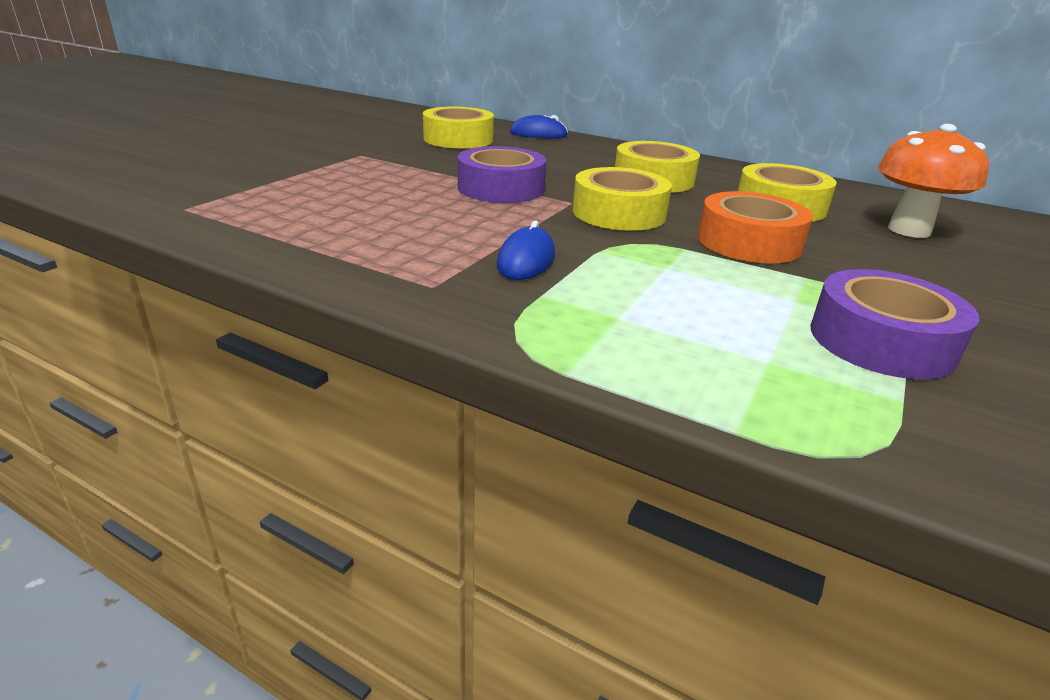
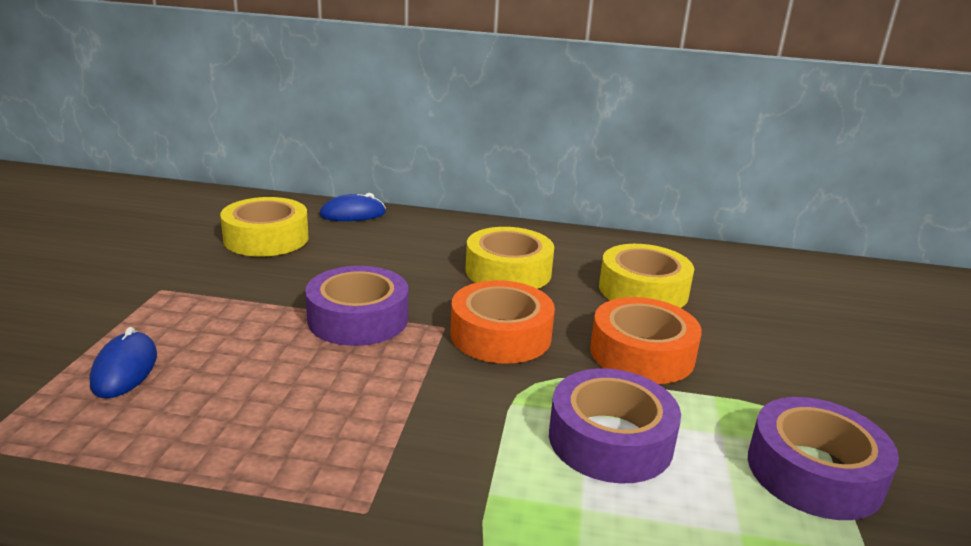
camera: 20 degrees left, 5 degrees down
blue mouse [497,221,555,280] -> blue mouse moved to [90,327,157,398]
yellow tape [573,167,672,231] -> orange tape [450,280,555,364]
orange mushroom [878,124,989,238] -> none
none -> purple tape [549,369,681,483]

